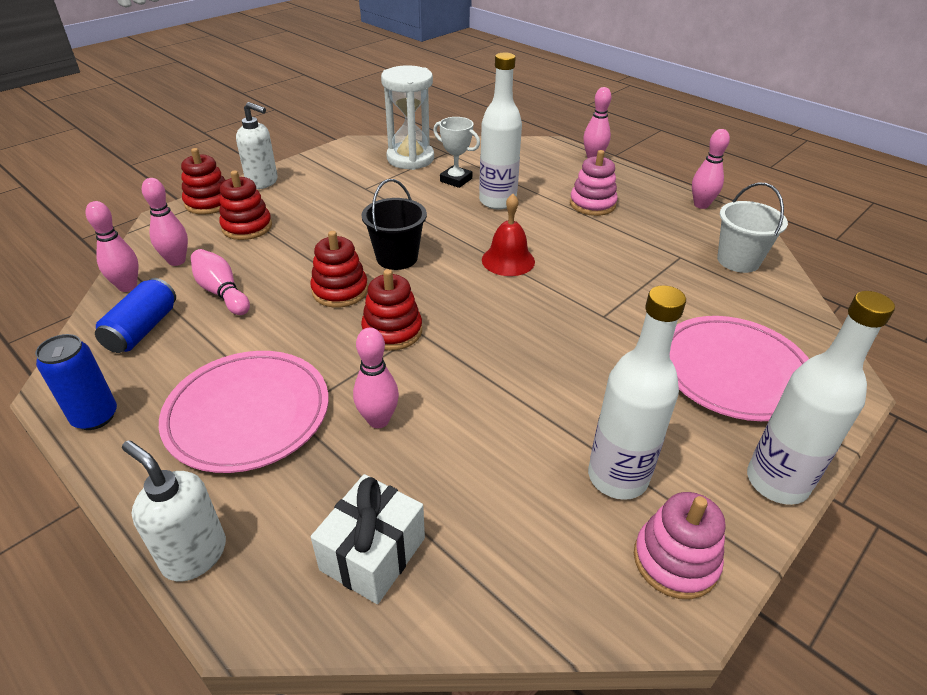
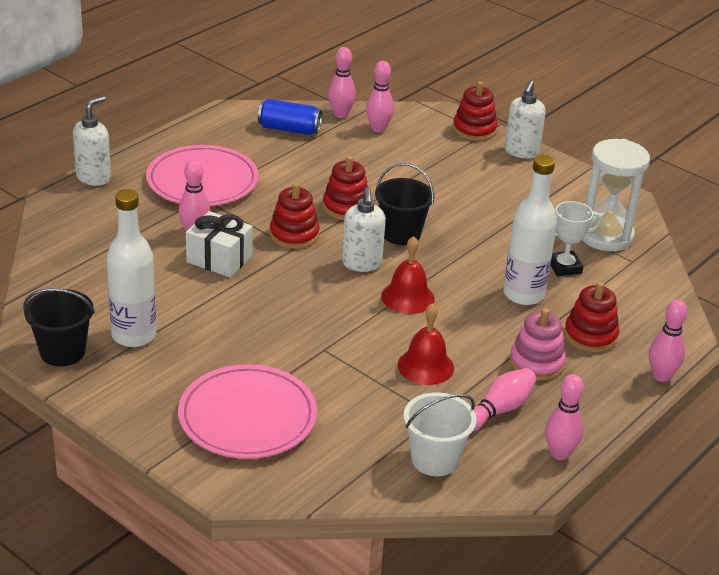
camera: 85 degrees right, 5 degrees down
blue can [35,334,117,430] -> none
pink bowling pin [191,249,250,315] -> pink bowling pin moved to [473,368,536,432]
red stacking toy [219,171,272,240] -> red stacking toy moved to [564,282,619,352]
white gift [311,474,425,604] -> white gift moved to [186,211,253,277]
white trophy [433,117,480,188] -> white trophy turned 45 degrees clockwise [550,201,601,276]
pink stacking toy [634,492,725,599] -> black bucket [23,288,95,366]
white bottle [747,291,895,505] -> none
none -> white soap dispenser [342,187,386,272]
none -> red bell [398,303,454,385]

